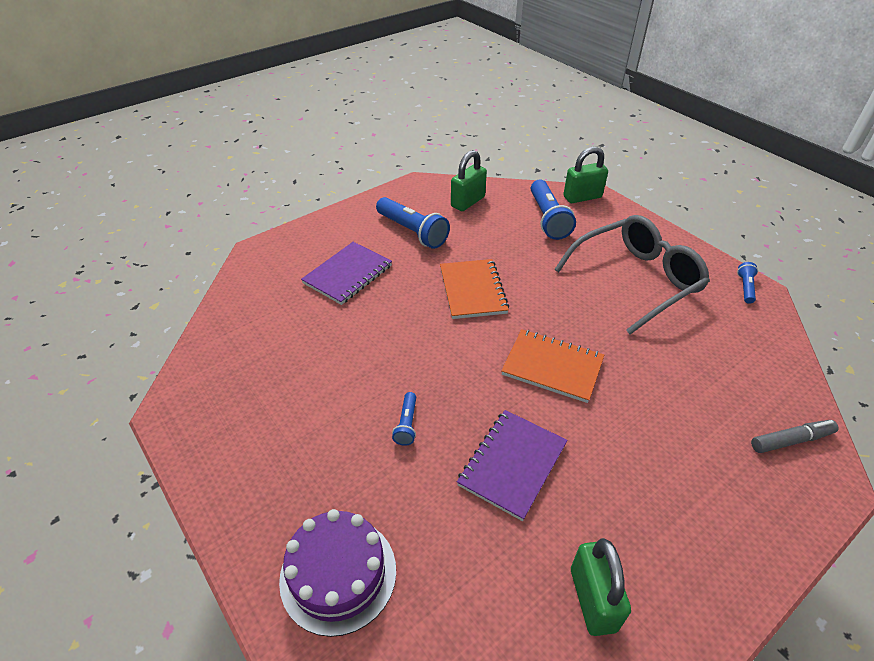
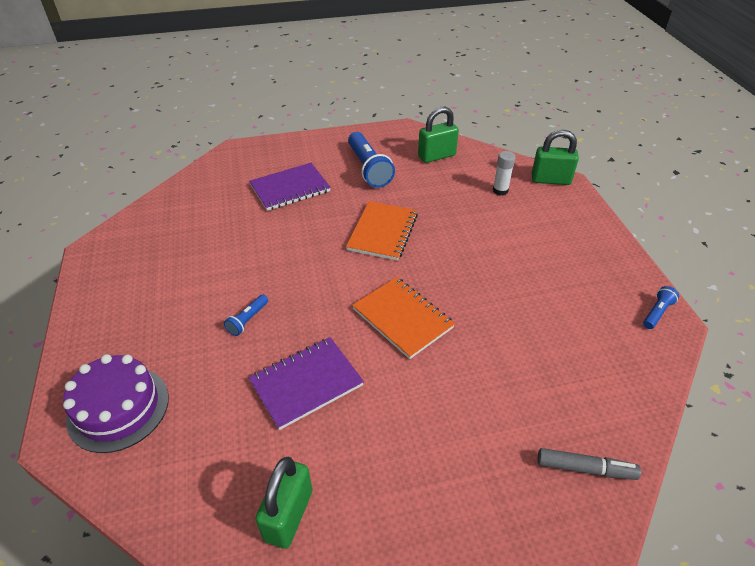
camera: 25 degrees right, 0 degrees up
blue flashlight [531,180,576,240] -> white glue stick [493,151,515,196]
grey glasses [554,215,710,335] -> none

